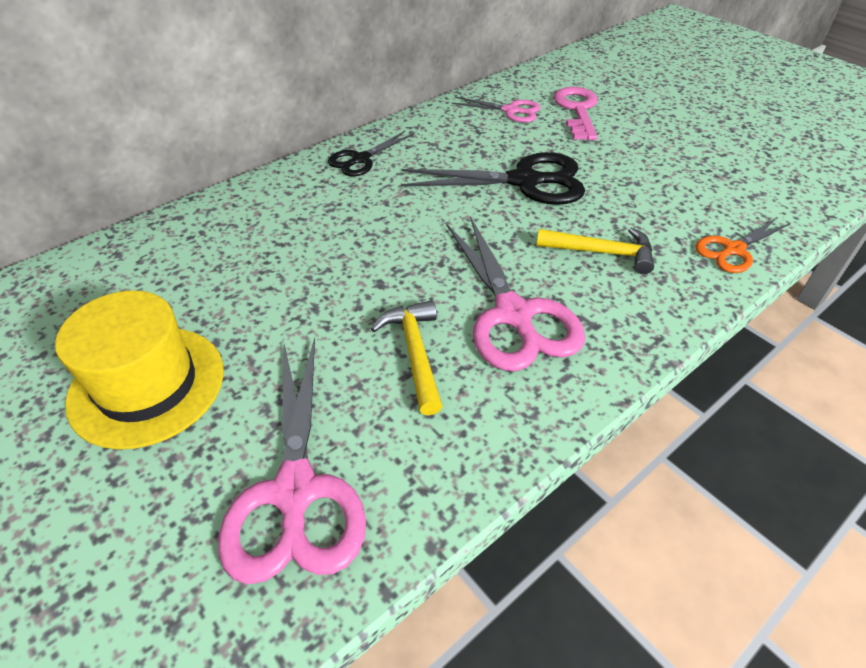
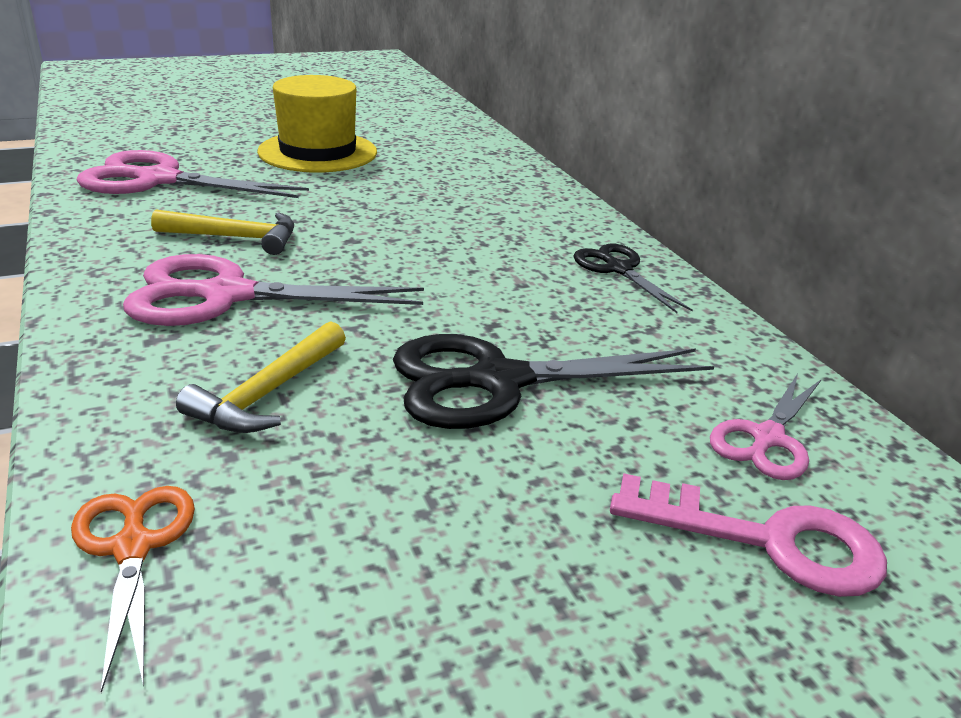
camera: 105 degrees right, 15 degrees down
black scissors [401,152,585,205] -> black scissors turned 60 degrees clockwise [393,334,715,429]

